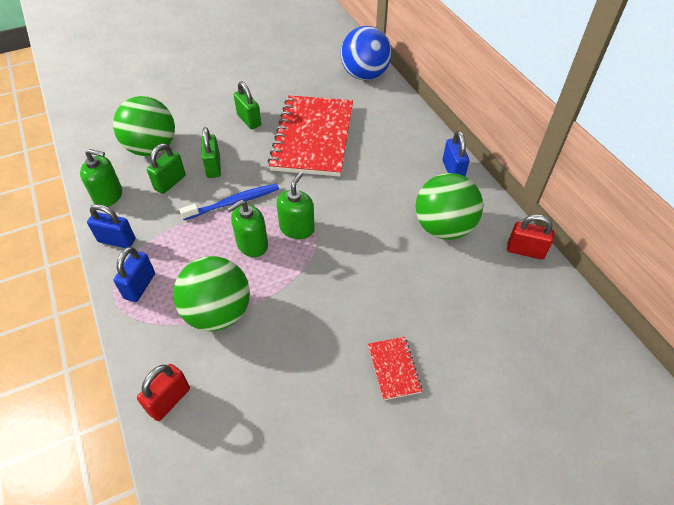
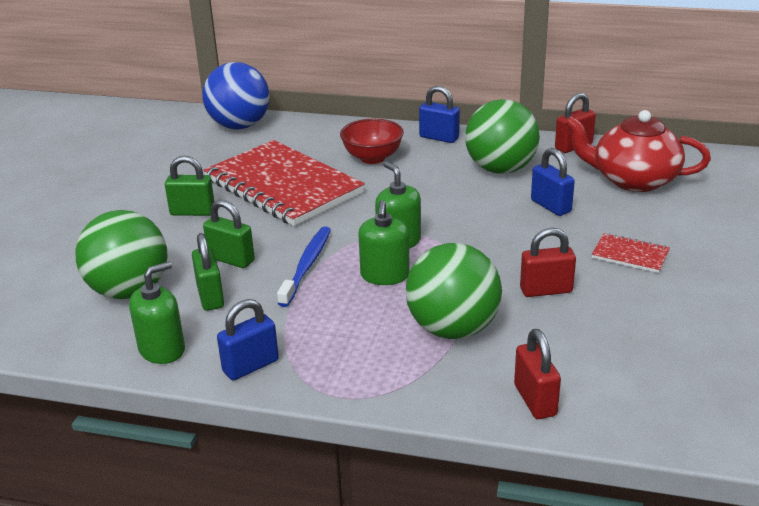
camera: 50 degrees left, 20 degrees down
blue padlock [114,247,155,302] -> blue padlock moved to [531,148,575,216]
none -> red bowl [340,119,404,164]
none -> red padlock [520,228,576,297]
none -> red teapot [564,110,711,192]

